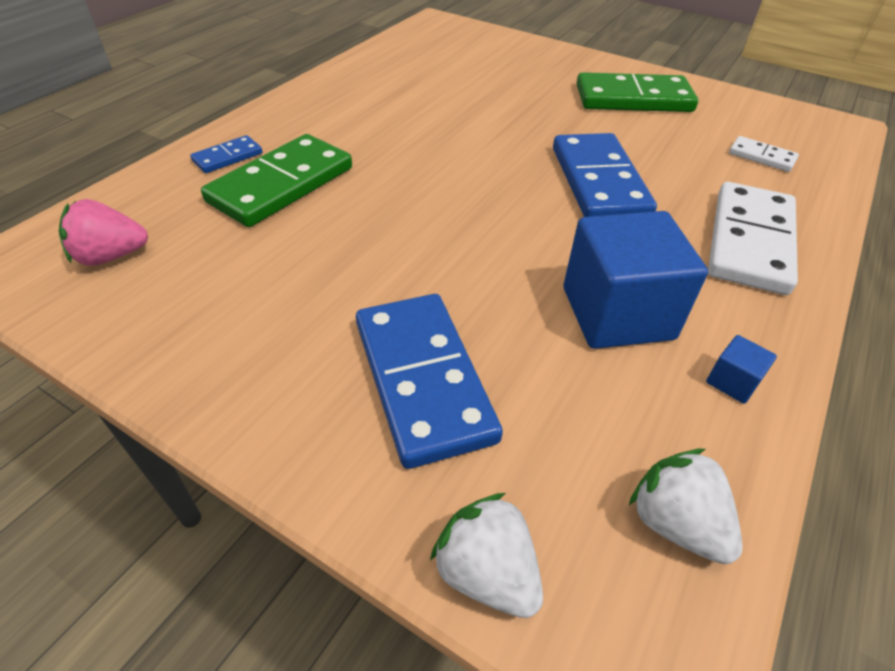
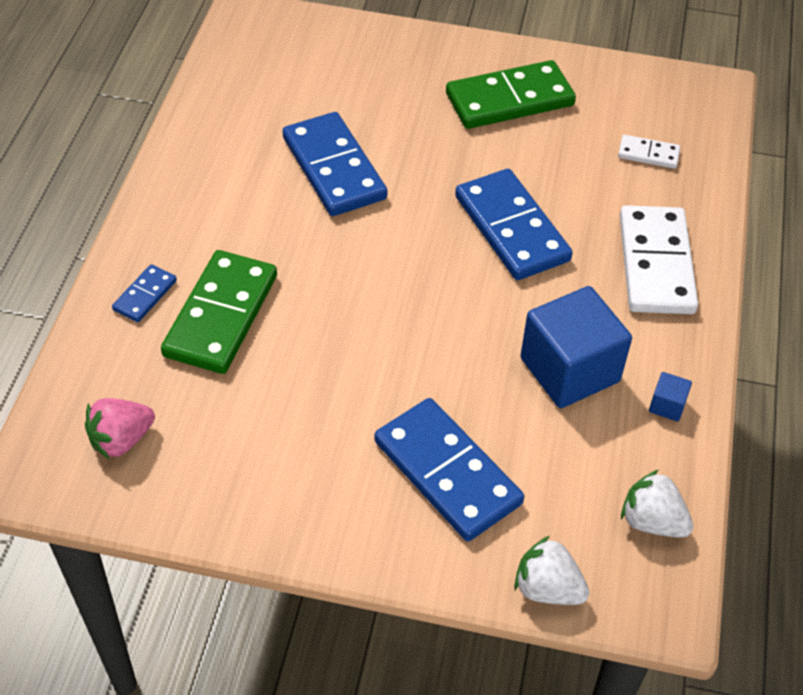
camera: 20 degrees left, 5 degrees up
none -> blue domino [282,112,387,216]

